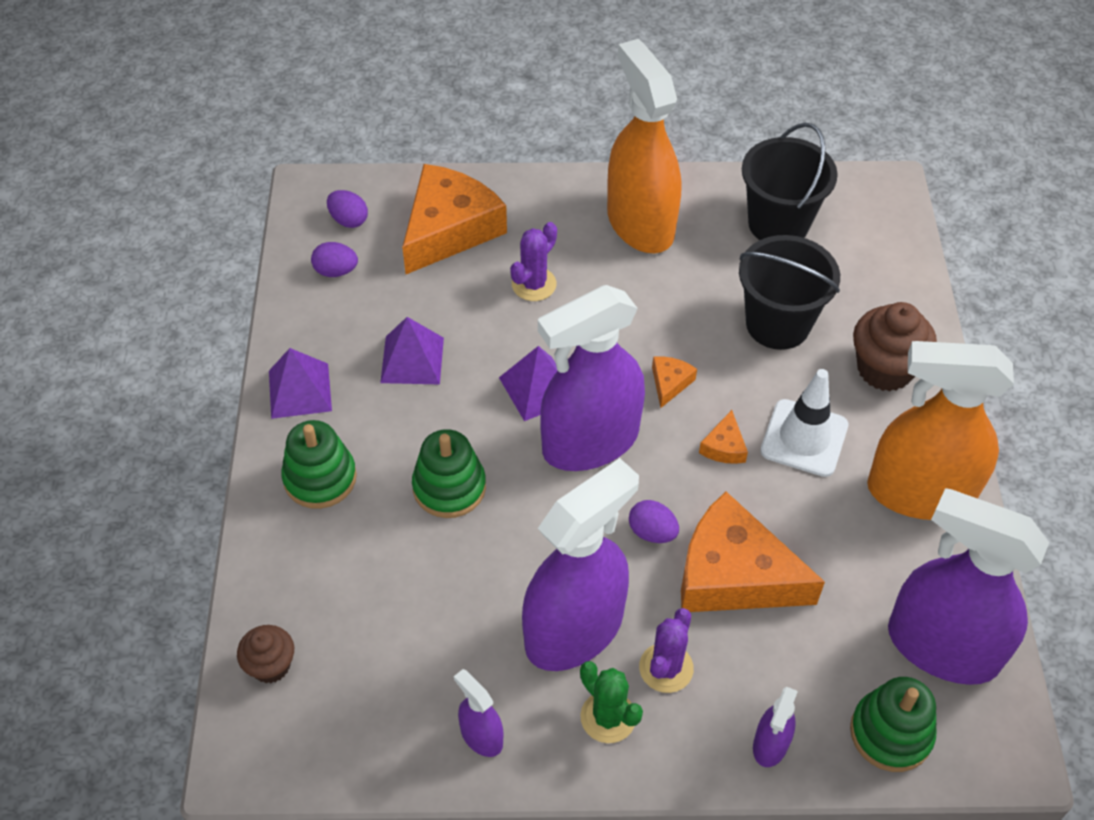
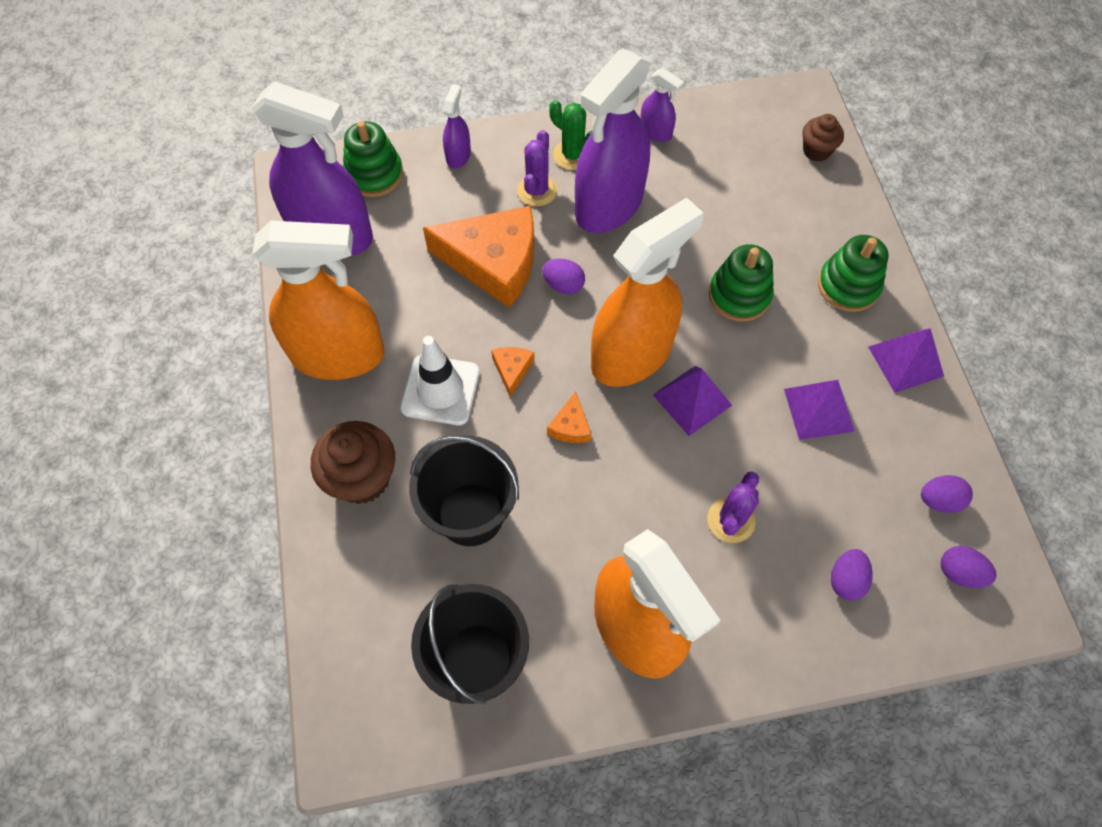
camera: 170 degrees right, 10 degrees up
orange cheese [402,164,507,274] -> purple egg [831,549,873,601]
purple spray bottle [538,285,645,471] -> orange spray bottle [591,198,704,387]

